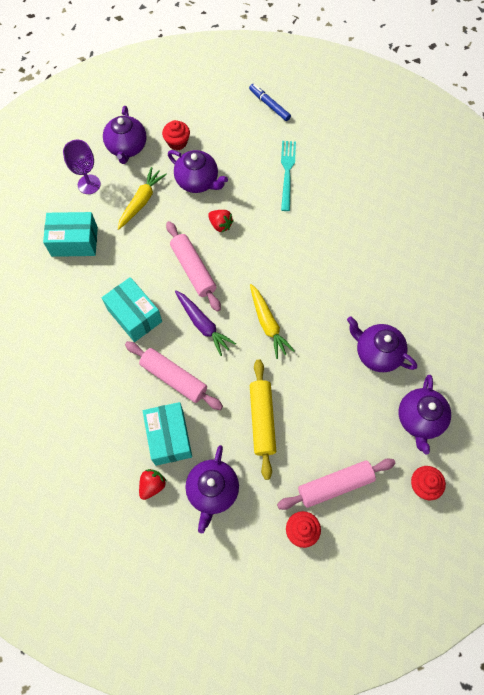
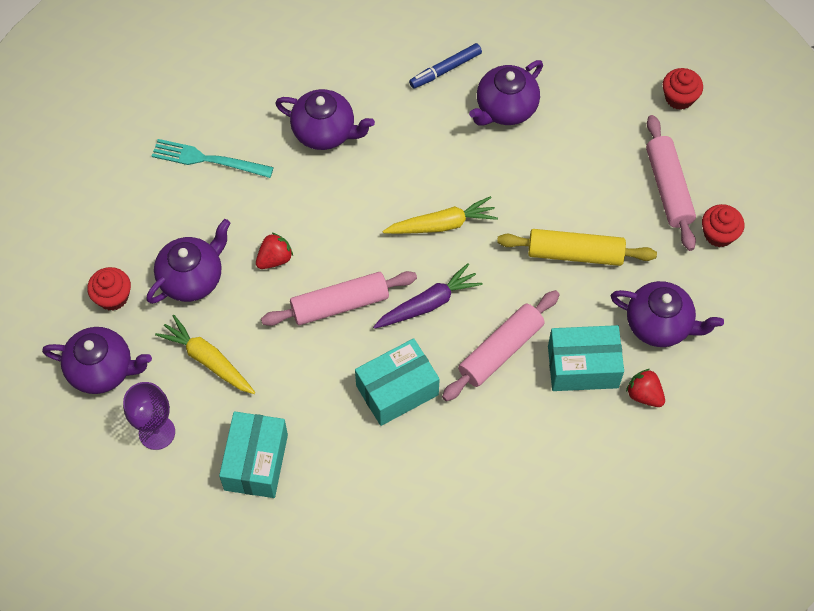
camera: 80 degrees left, 5 degrees down
blue marker [249,84,291,121] -> blue marker moved to [409,43,482,89]
purple teapot [399,375,451,454] -> purple teapot moved to [275,89,375,150]

